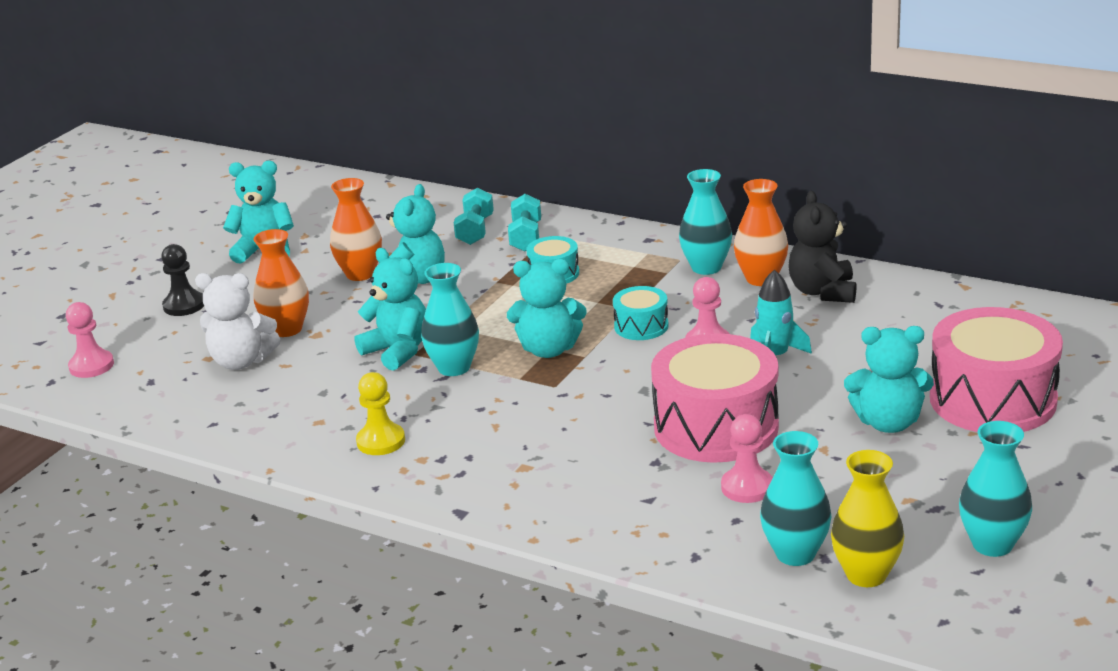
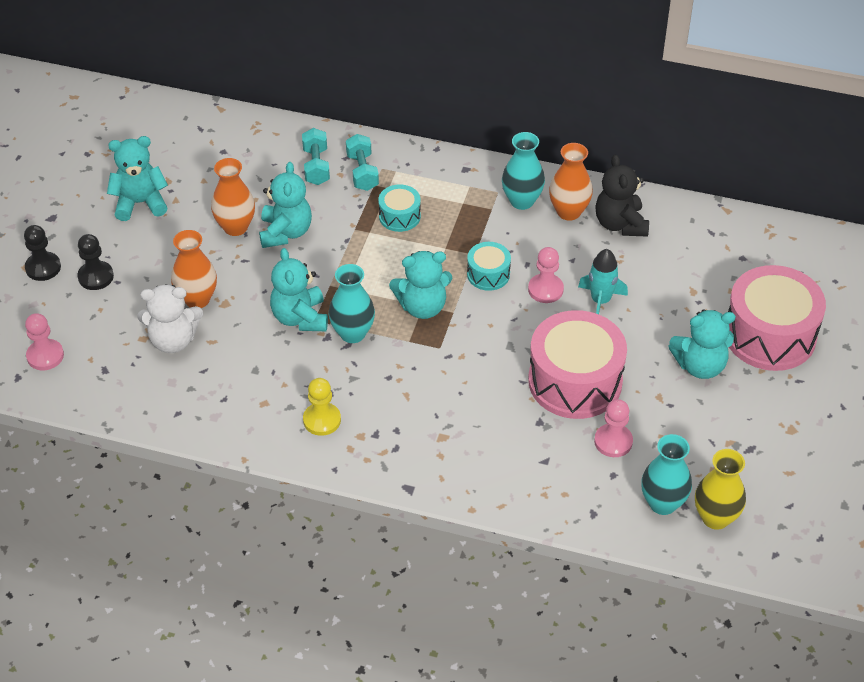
camera: 15 degrees left, 20 degrees up
turquoise teddy bear [355,248,426,371] -> turquoise teddy bear turned 135 degrees counterclockwise [270,248,328,331]
turquoise vase [959,421,1032,557] -> none
none -> black pawn [24,225,61,281]

